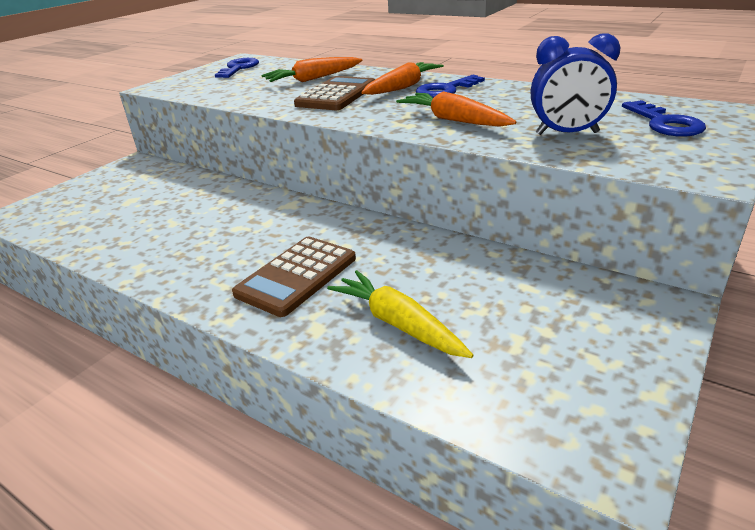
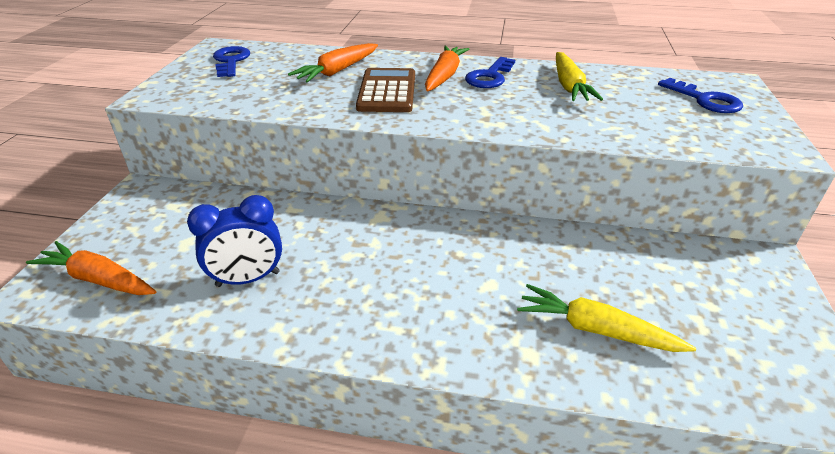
camera: 25 degrees left, 5 degrees up
brown calculator [232,237,356,317] -> none
orange carrot [396,91,516,127] -> orange carrot moved to [26,241,156,295]
blue clock [531,33,621,135] -> blue clock moved to [187,195,282,287]
none -> yellow carrot [556,52,603,101]

